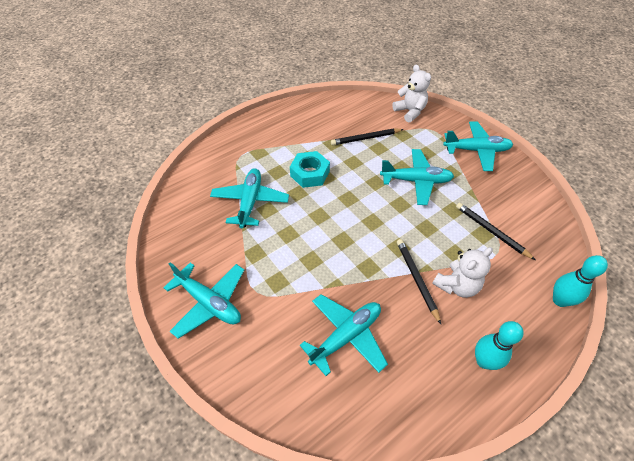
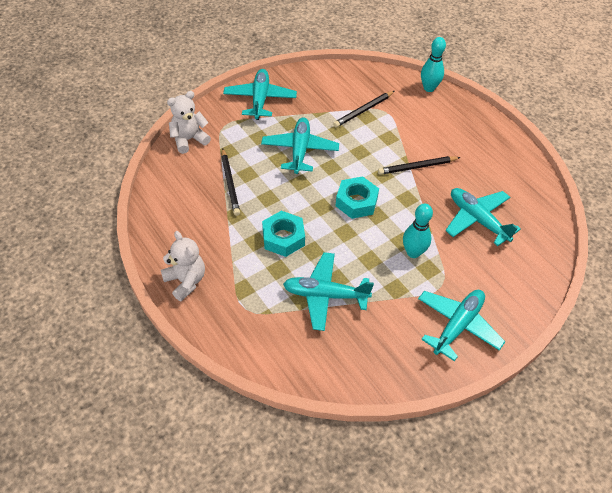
camera: 90 degrees left, 0 degrees up
white teddy bear [432,247,493,298] -> white teddy bear moved to [161,231,205,301]
turquoise bowling pin [475,321,524,370] -> turquoise bowling pin moved to [403,203,433,258]
none -> turquoise nut [336,176,379,219]

